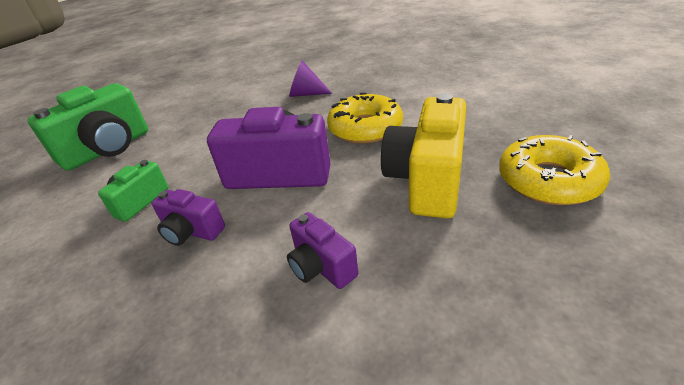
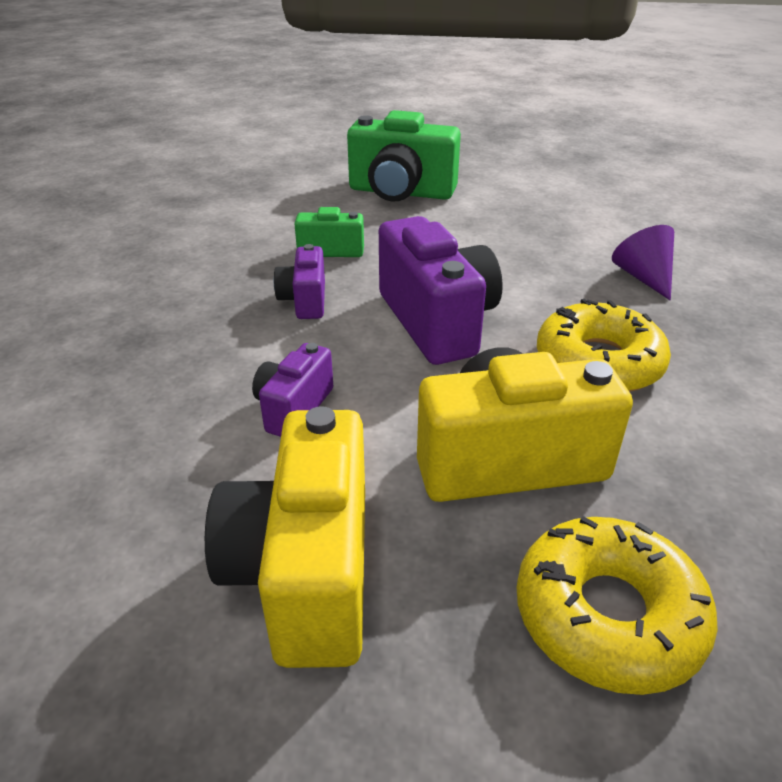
camera: 60 degrees right, 0 degrees up
none -> yellow camera [205,406,365,668]

